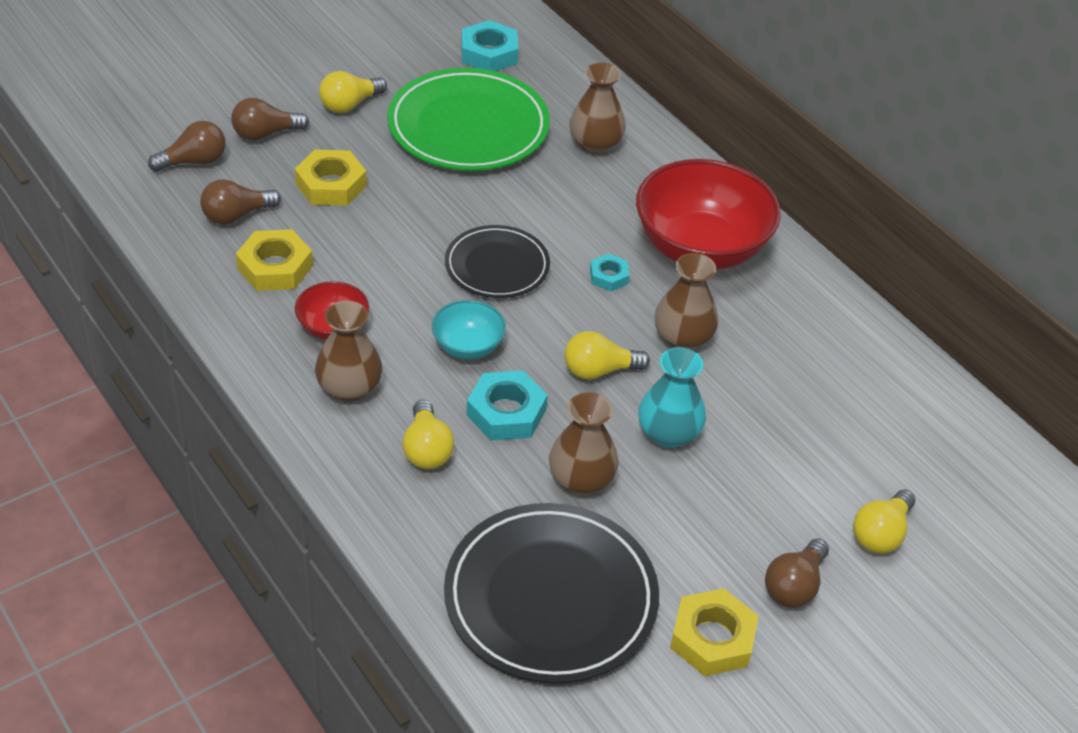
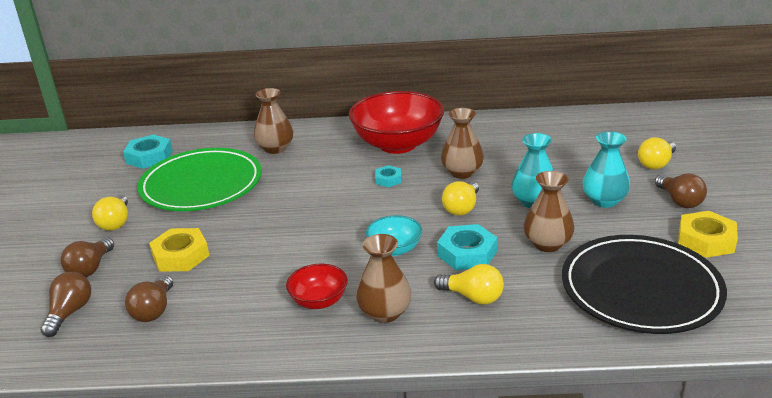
camera: 50 degrees left, 15 degrees down
yellow nut [236,229,313,291] -> none
black plate [445,225,550,298] -> none
yellow light bulb [853,490,915,554] -> yellow light bulb turned 60 degrees clockwise [638,137,676,169]
none -> turquoise vase [582,131,630,208]

